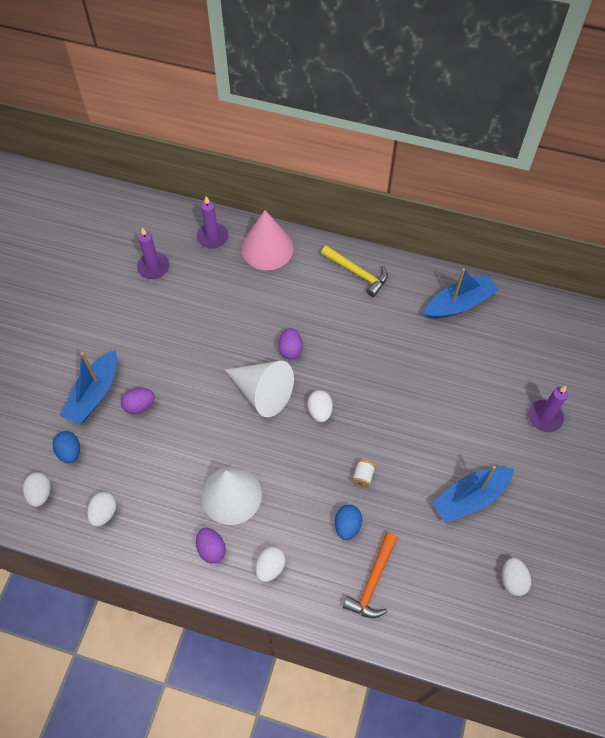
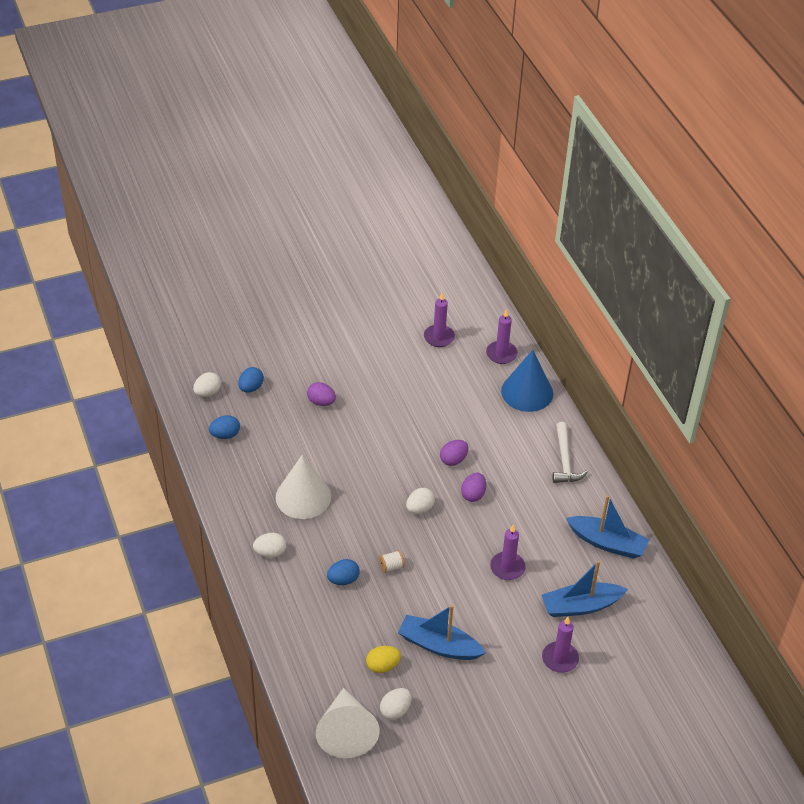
camera: 50 degrees right, 15 degrees down
blue boat [60,350,117,425] -> blue boat moved to [542,560,628,617]
white egg [87,492,117,527] -> blue egg [209,415,240,439]
purple egg [196,528,226,563] -> purple egg moved to [461,473,486,502]
white cone [225,361,294,417] -> white cone moved to [316,688,380,758]
pink cone [241,210,294,270] -> blue cone [501,350,553,412]
yellow hammer [321,245,388,297] -> white hammer [553,422,588,483]
orange hammer [343,532,398,618] -> none
none -> yellow egg [366,646,401,673]
none -> purple candle [490,524,526,580]

